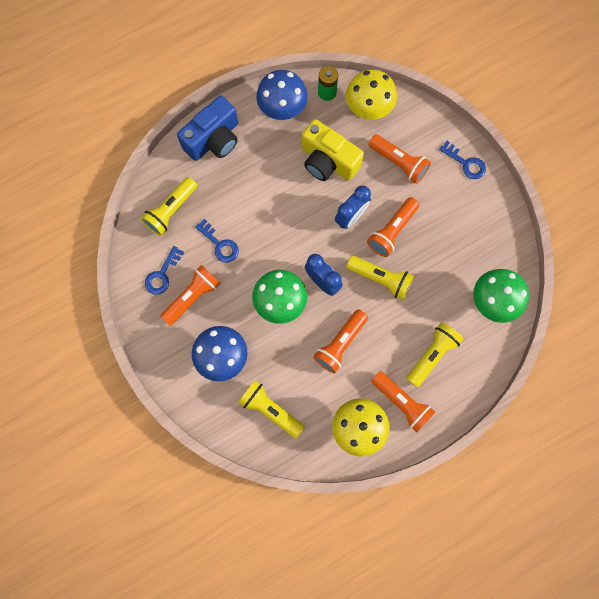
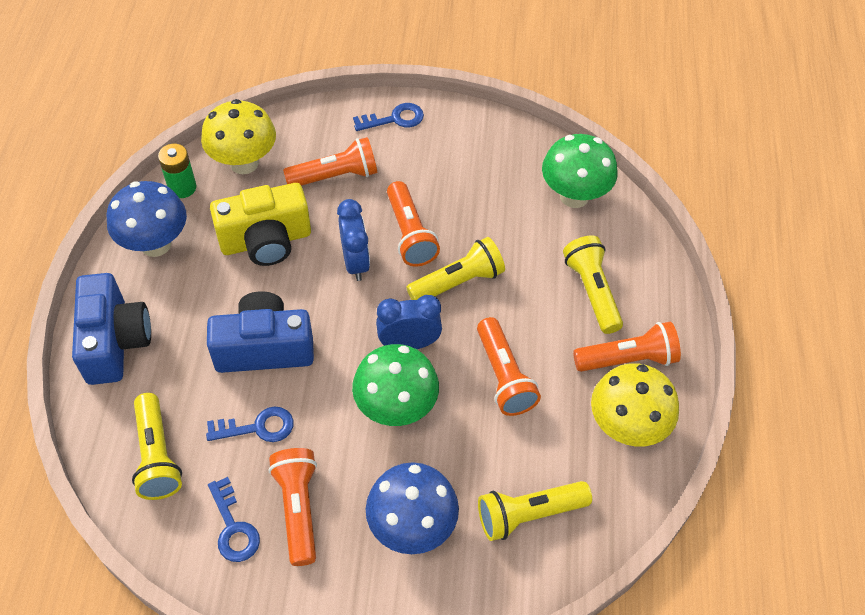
camera: 55 degrees left, 20 degrees down
none -> blue camera [207,292,314,373]

